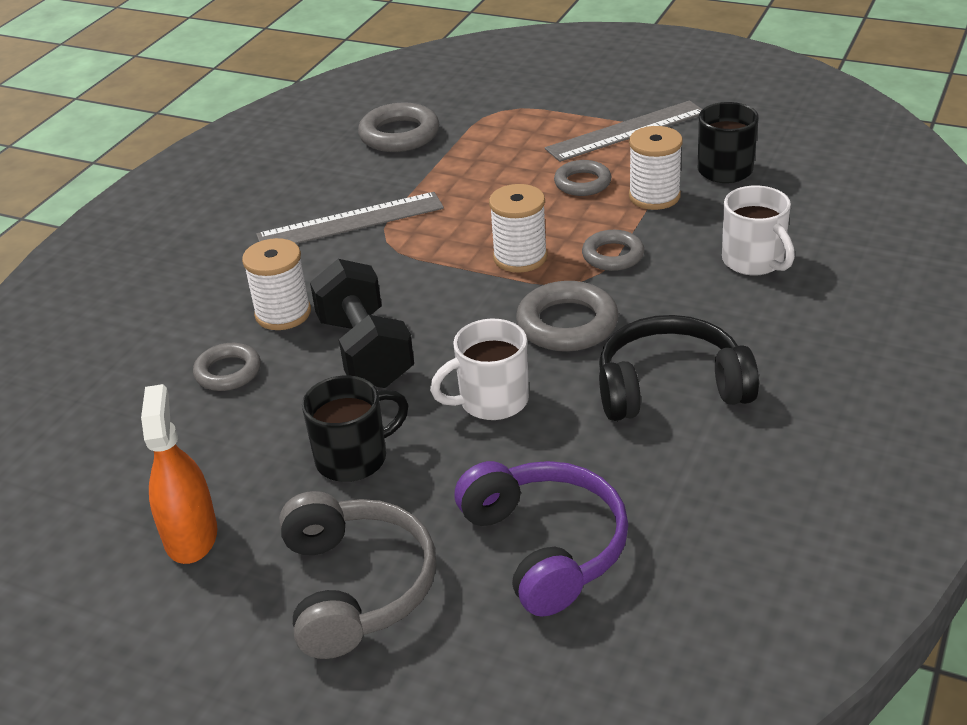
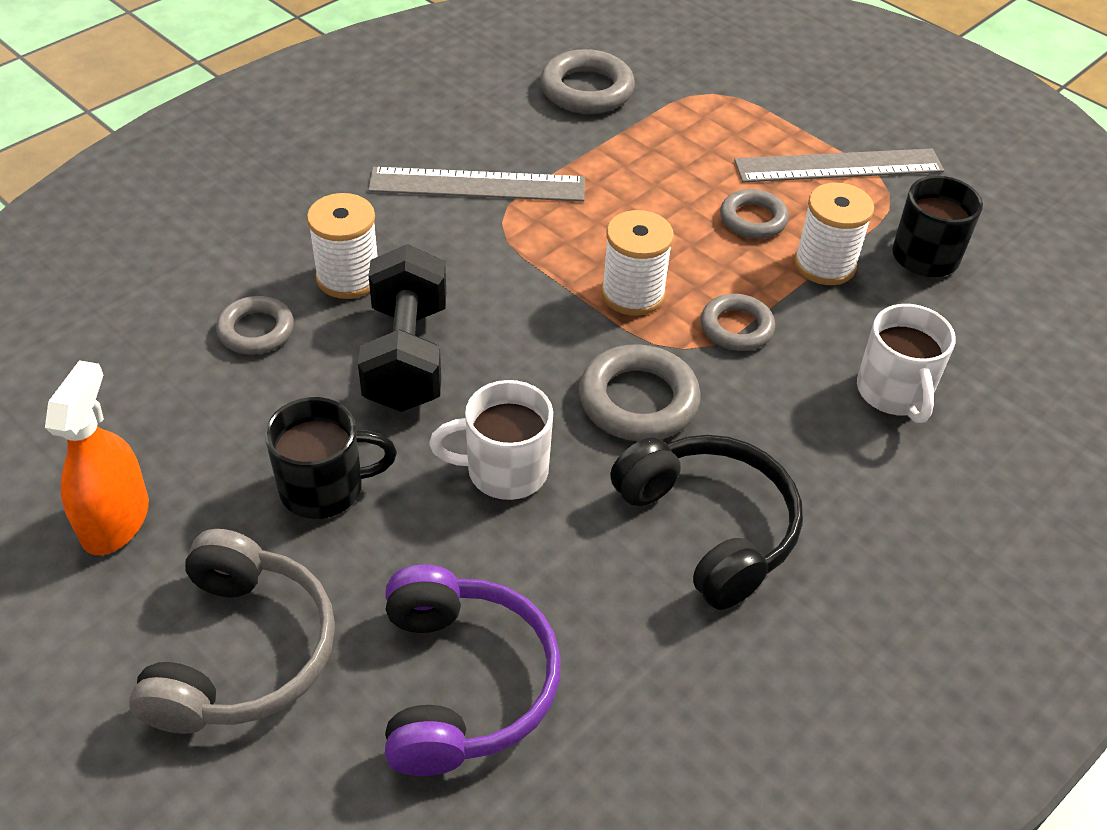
camera: 15 degrees right, 10 degrees up
black headphones [599,315,759,421] -> black headphones turned 45 degrees clockwise [610,435,803,610]

